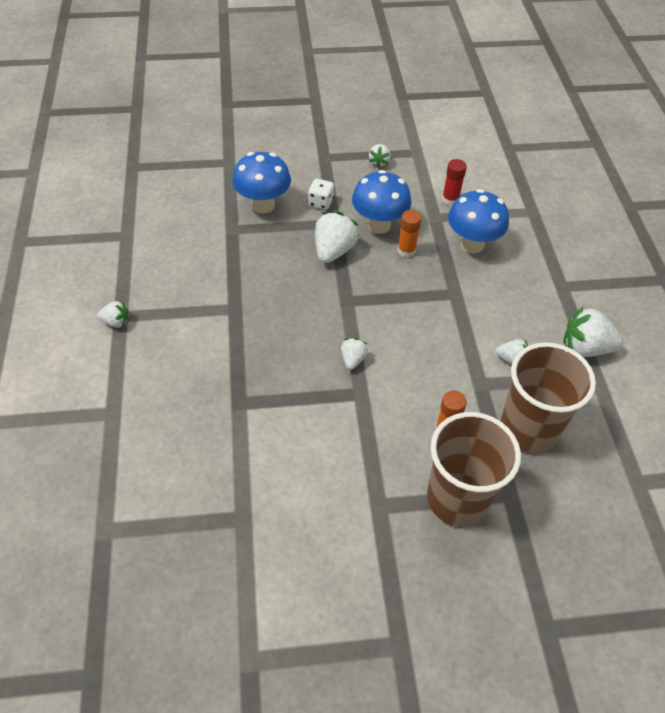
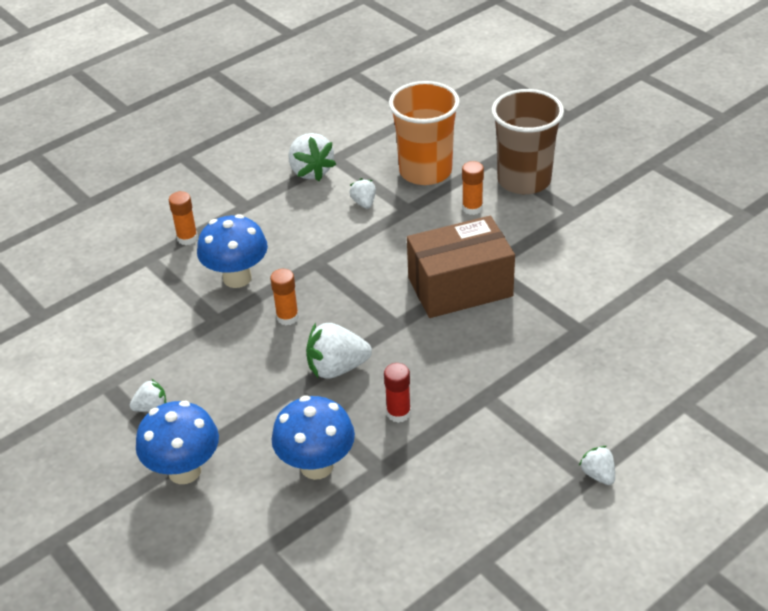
camera: 120 degrees left, 10 degrees down
white dice [308,179,334,210] -> none
white strawberry [341,338,368,370] -> brown box [407,216,515,318]
blue mushroom [352,170,411,234] -> blue mushroom moved to [136,401,219,484]
red glue stick [442,159,467,206] -> red glue stick moved to [384,363,411,423]
brown cup [500,342,596,453] -> orange cup [389,81,460,185]
none -> orange glue stick [169,191,198,245]

